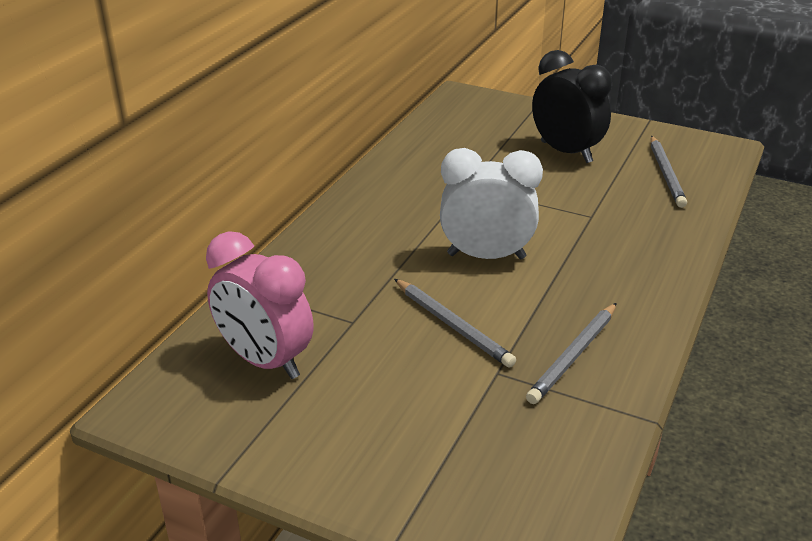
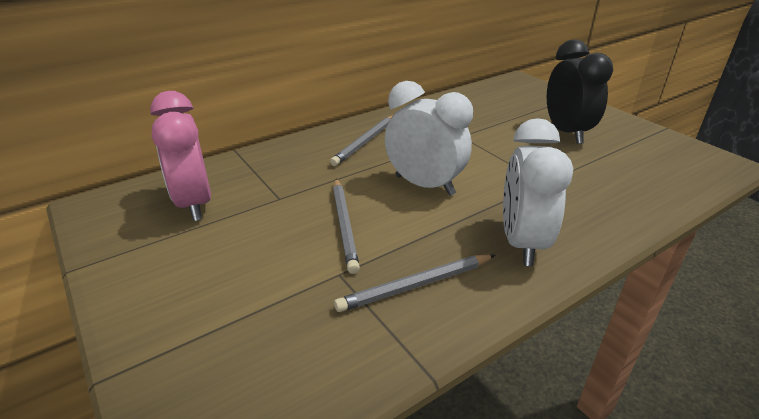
camera: 30 degrees right, 0 degrees up
grey pencil [651,136,687,208] -> grey pencil moved to [330,115,393,166]
none -> white clock [503,118,573,266]

